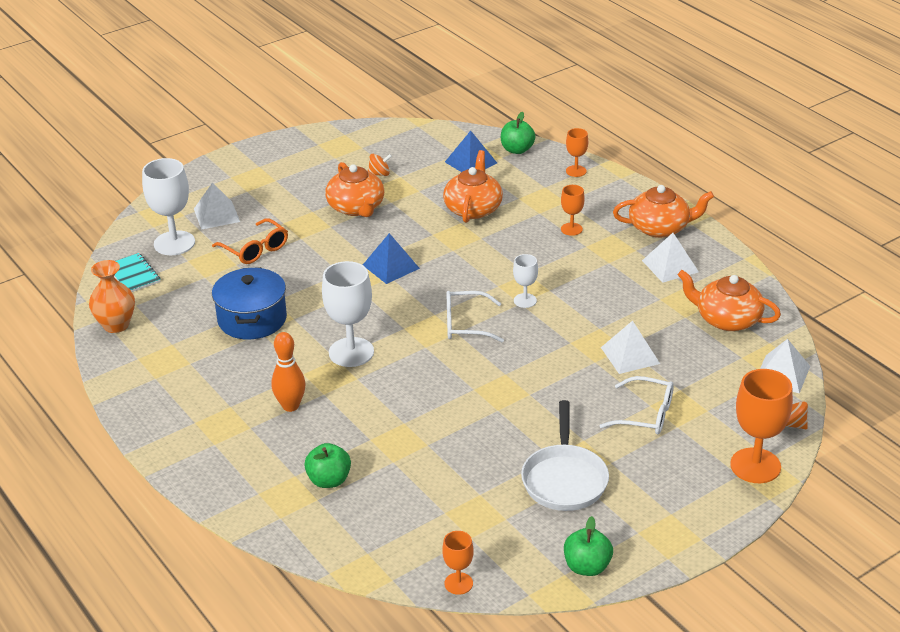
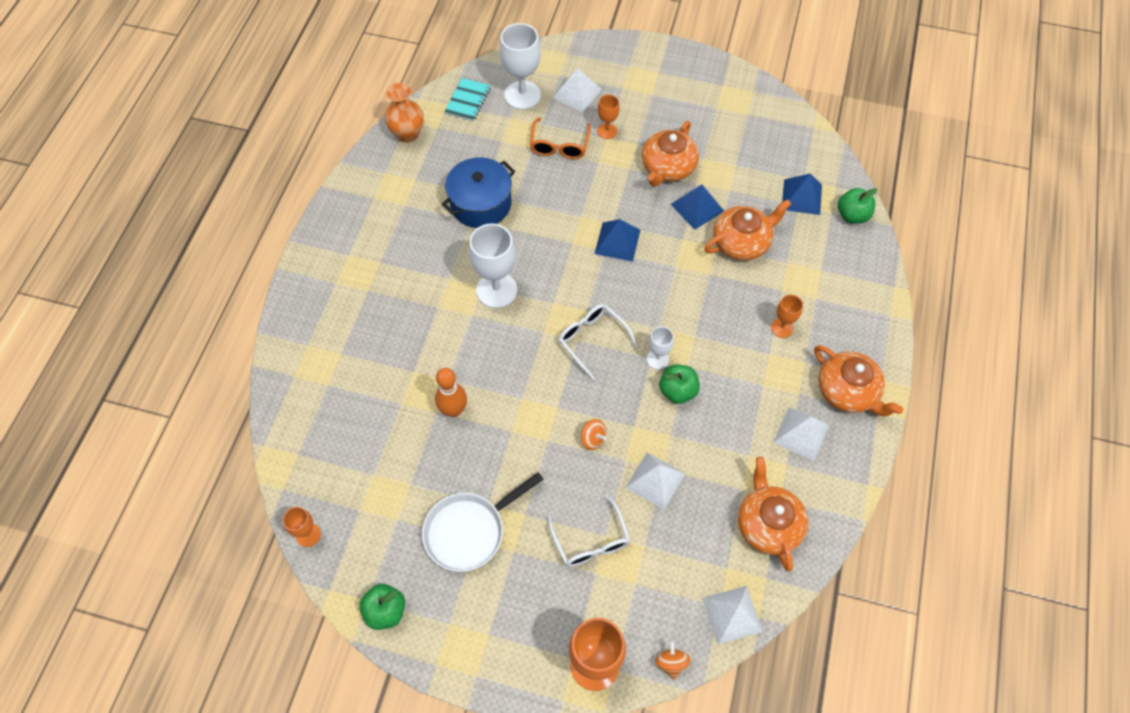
camera: 50 degrees right, 25 degrees up
orange bowling pin [271,332,306,412] -> orange bowling pin moved to [435,368,467,417]
green apple [304,443,351,488] -> green apple moved to [659,365,700,404]
orange spinning top [368,154,392,176] -> orange spinning top moved to [581,419,606,450]
orange goblet [566,128,588,177] -> orange goblet moved to [597,95,619,139]
none -> blue pyramid [670,185,724,229]

